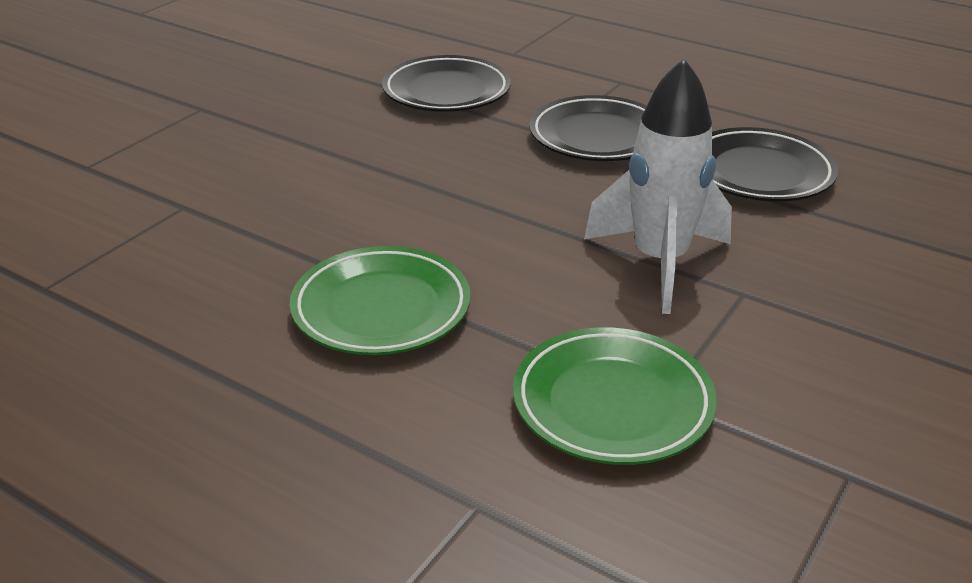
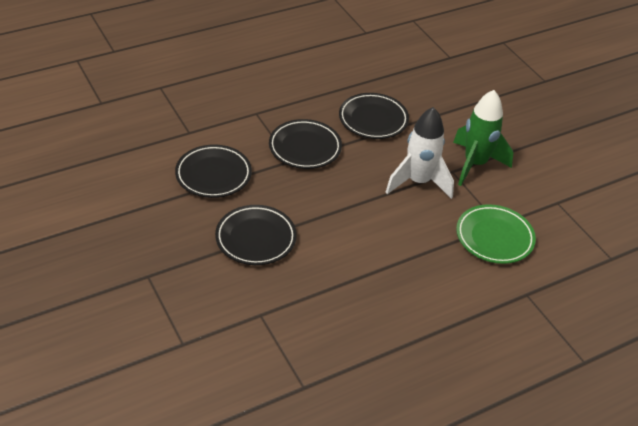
camera: 65 degrees left, 10 degrees up
green plate [290,246,471,355] -> none
none -> black plate [215,205,297,265]
none -> green rocket [453,90,513,186]

